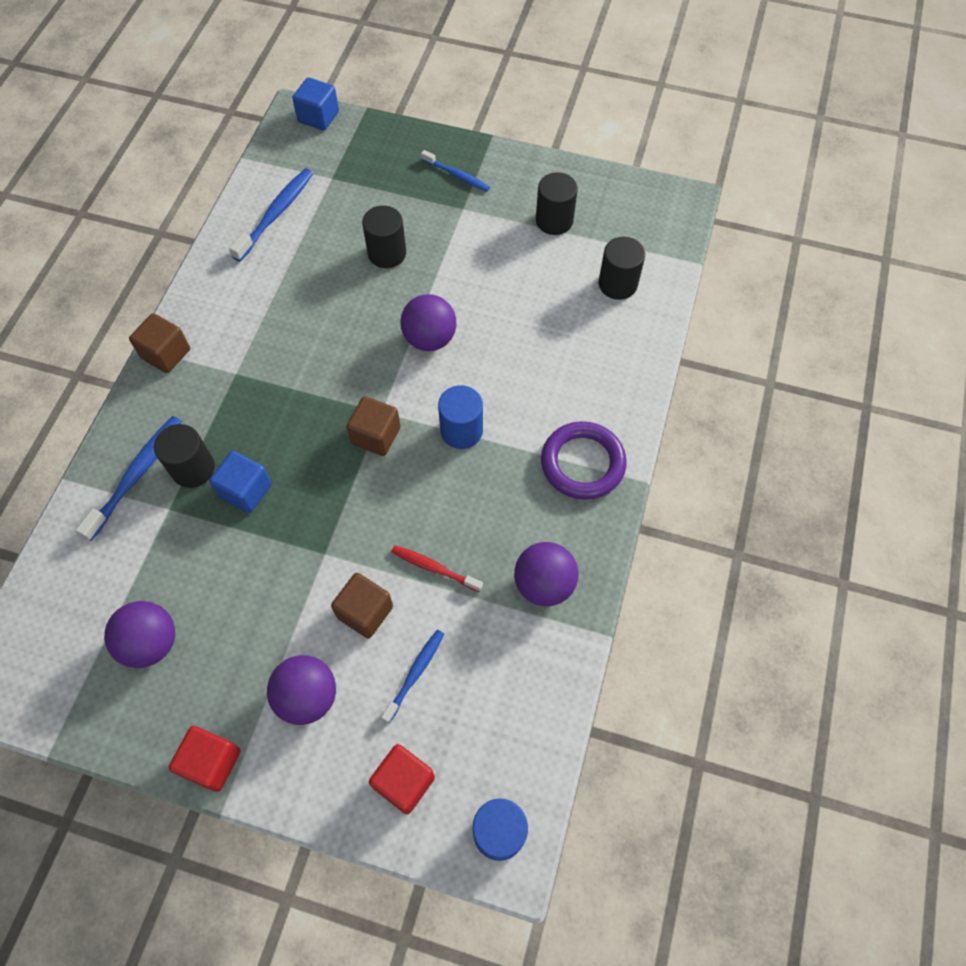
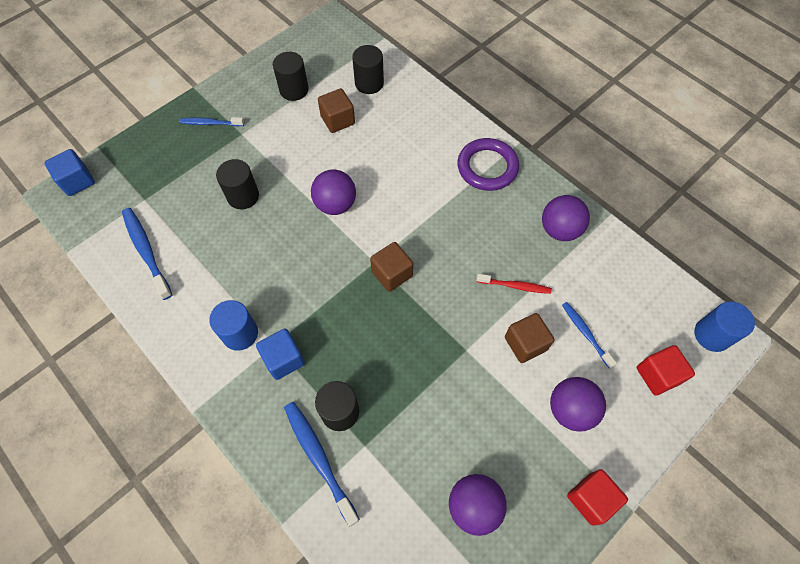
camera: 60 degrees left, 0 degrees up
brown cube [129,313,190,373] -> brown cube moved to [318,88,355,133]
blue cube [209,451,272,513] -> blue cube moved to [256,329,305,380]
red toothbrush [391,545,483,592] -> red toothbrush turned 135 degrees counterclockwise [476,274,552,294]
blue toothbrush [421,150,490,192] -> blue toothbrush turned 150 degrees counterclockwise [179,117,244,126]
blue cylinder [438,385,483,449] -> blue cylinder moved to [209,300,258,351]

